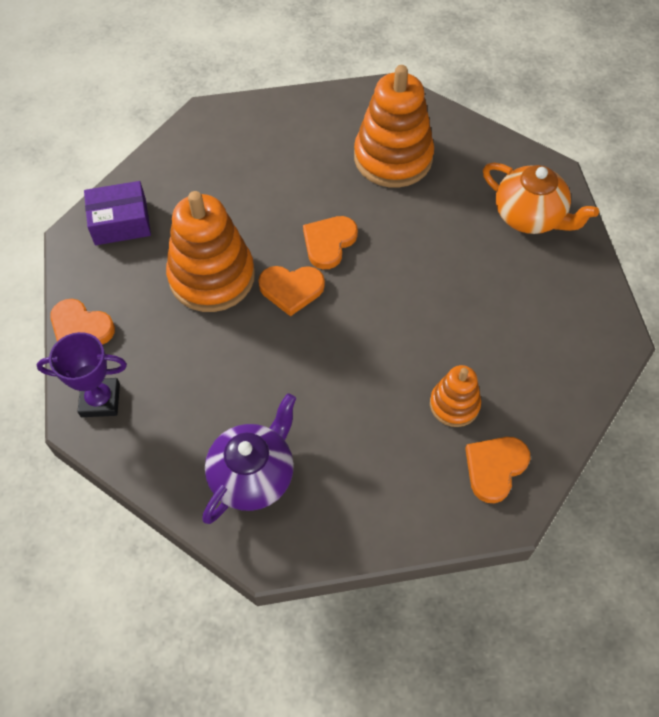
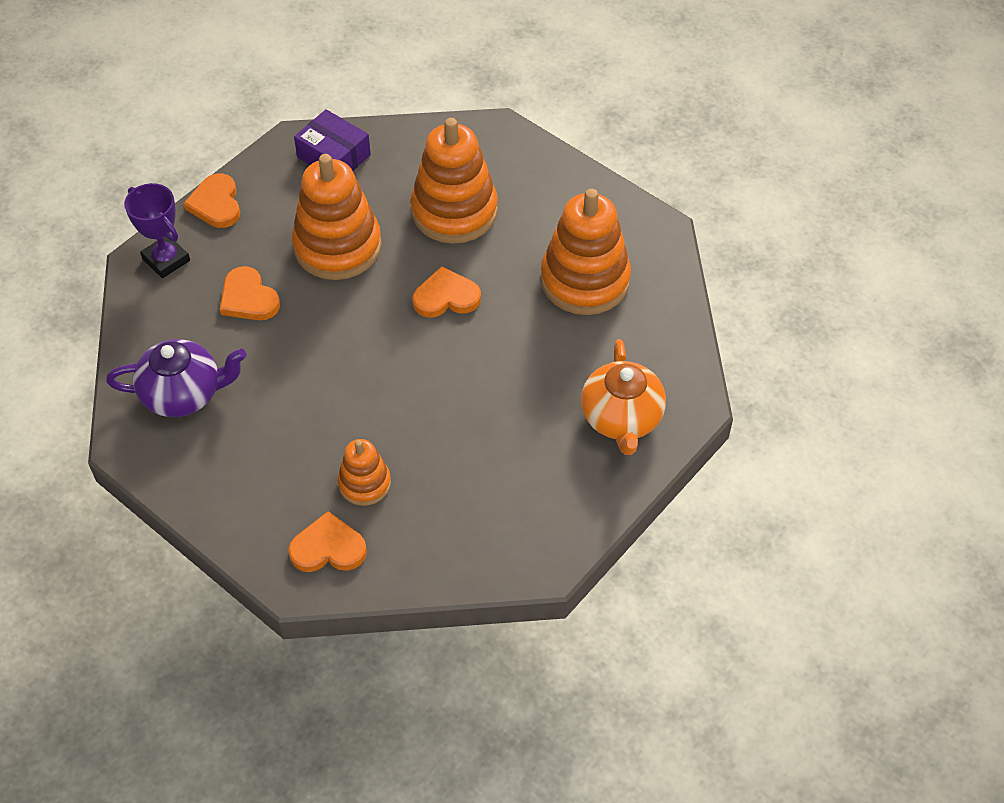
camera: 50 degrees right, 5 degrees down
orange heart [258,266,325,316] -> orange heart moved to [220,266,280,320]
none -> orange stacking toy [411,118,498,244]

